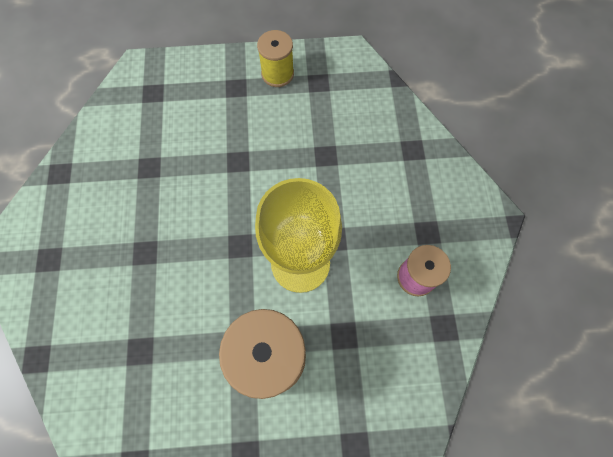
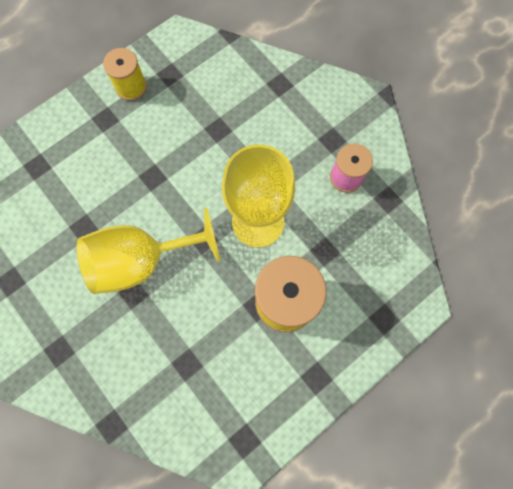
camera: 35 degrees left, 5 degrees up
none -> yellow goblet [76,207,220,294]

